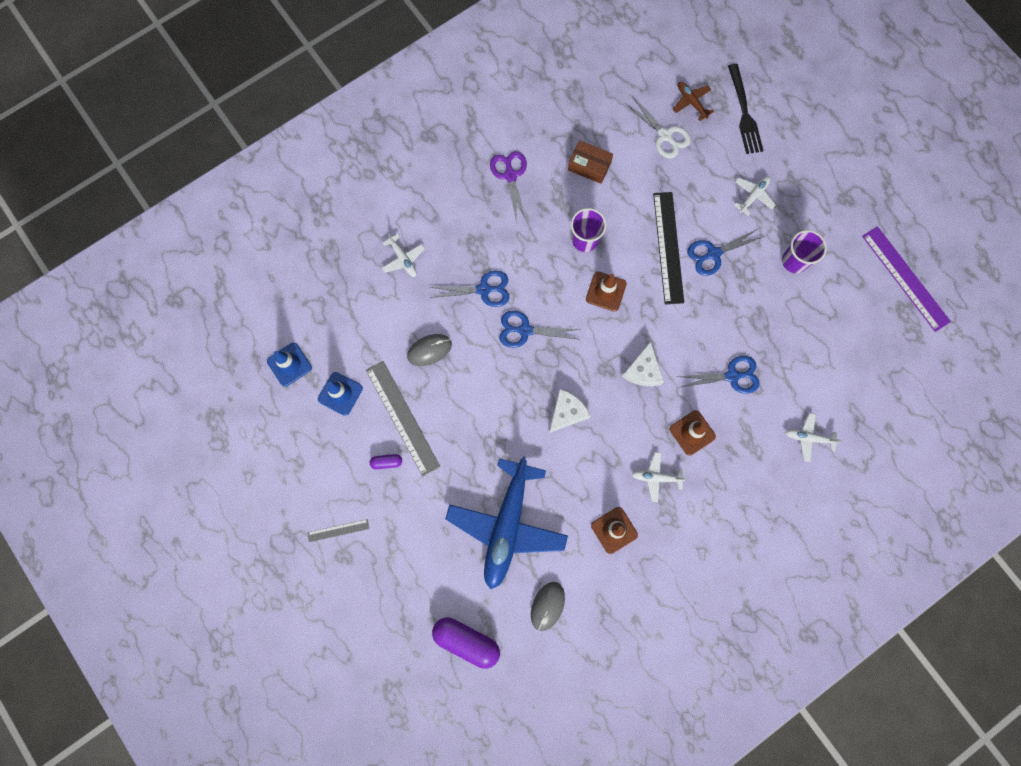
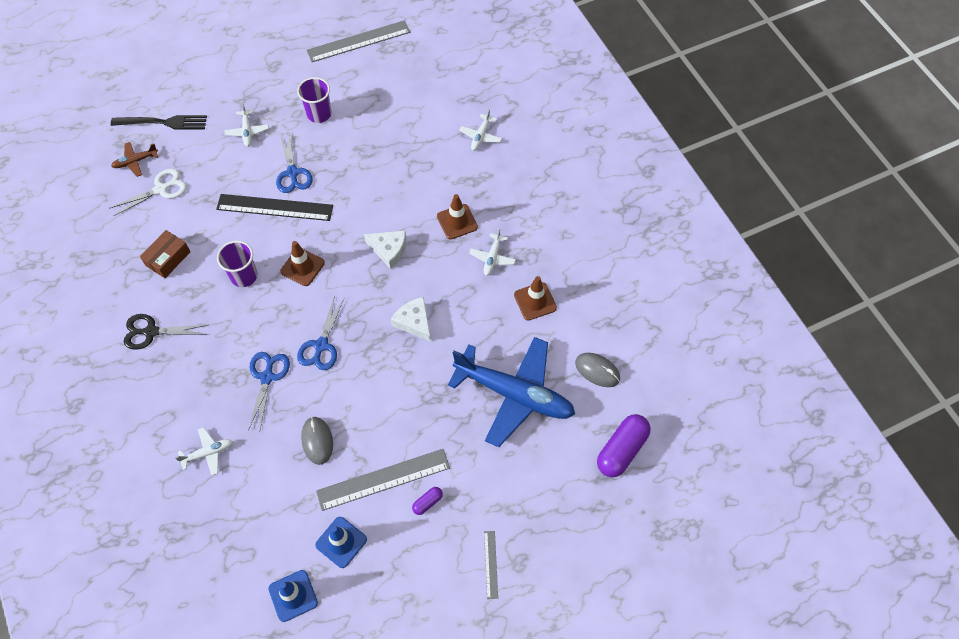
camera: 80 degrees left, 15 degrees down
purple capsule [370,454,402,469] -> purple capsule turned 45 degrees clockwise [412,487,443,515]
purple scissors [490,151,527,223] -> black scissors [124,314,207,350]
blue scissors [678,356,760,394] -> none
white plane [734,176,776,216] -> white plane turned 150 degrees counterclockwise [224,103,269,147]
purple ruler [862,226,951,332] -> grey ruler [307,20,410,62]

